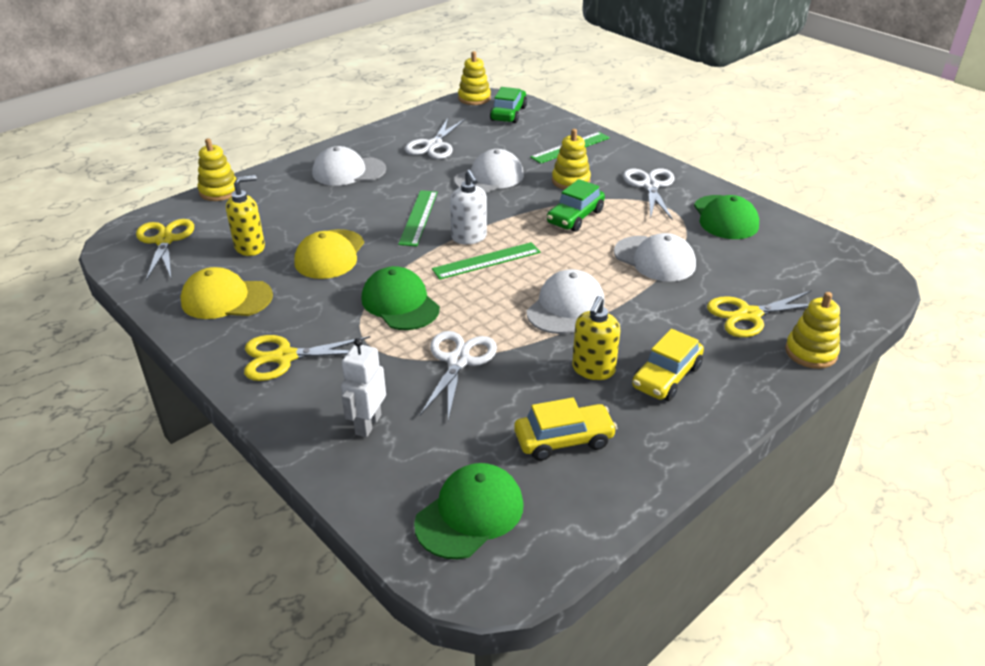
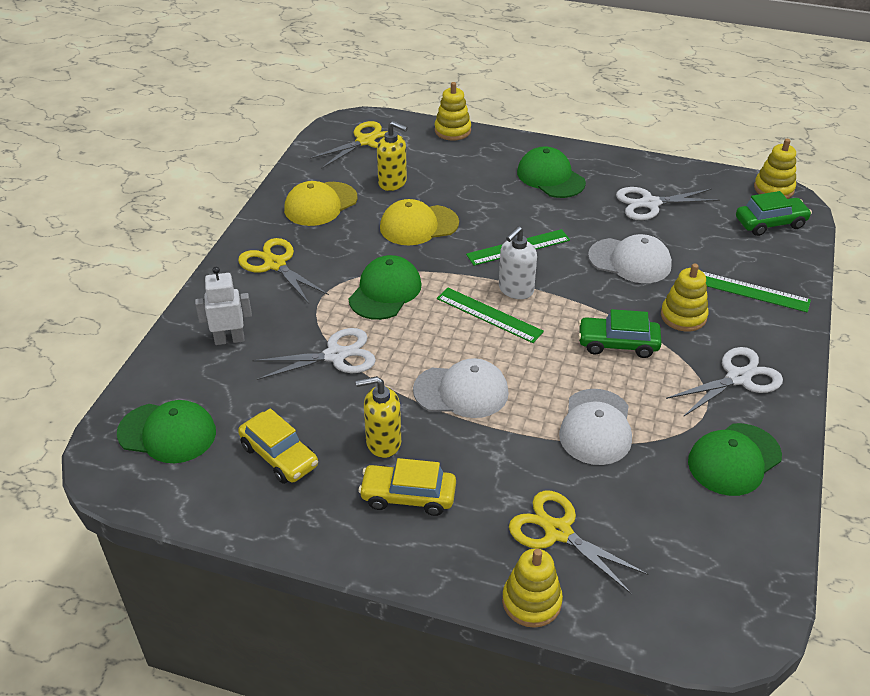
camera: 60 degrees right, 5 degrees up
yellow cap [180,267,273,319] -> yellow cap turned 105 degrees counterclockwise [284,181,357,226]
white cap [312,146,386,186] -> green cap [517,146,586,198]

